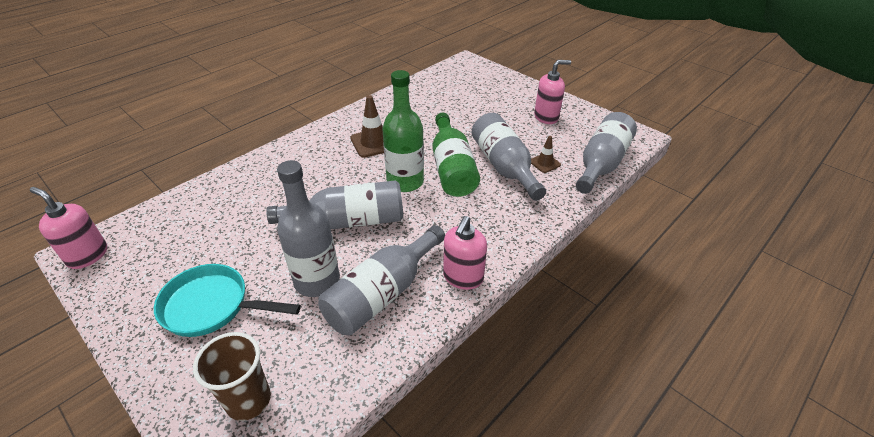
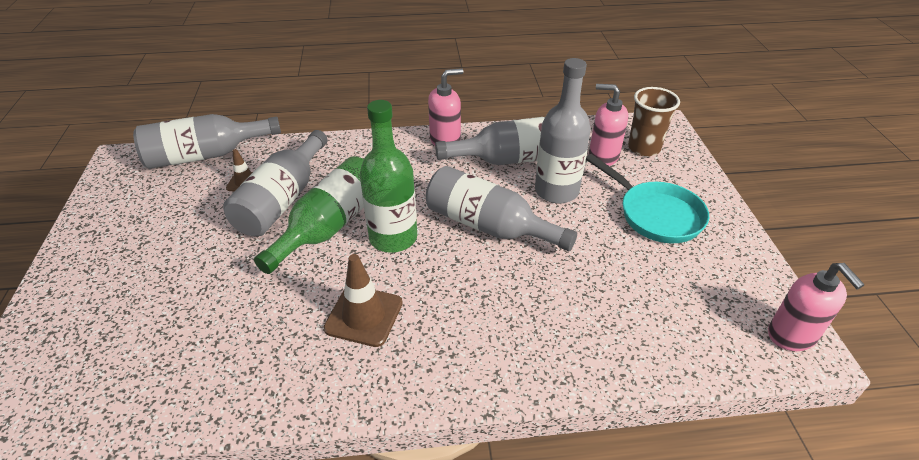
camera: 140 degrees left, 0 degrees up
pink soap dispenser [534,60,571,124] -> pink soap dispenser moved to [589,84,628,166]

